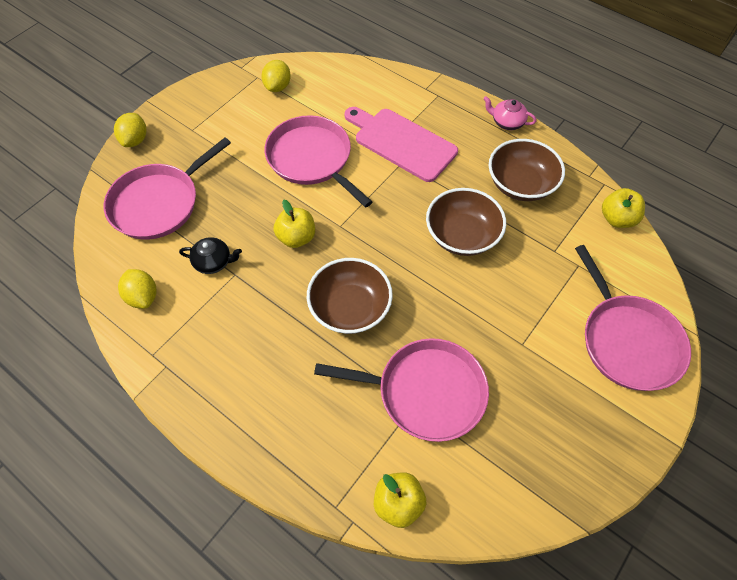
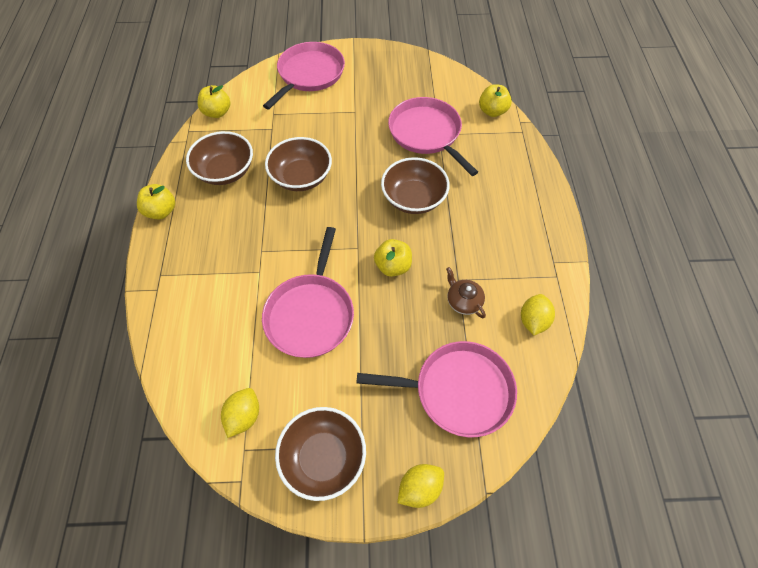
camera: 130 degrees left, 0 degrees up
black teapot [179,237,242,274] -> brown teapot [446,267,486,318]
yellow lemon [261,60,291,92] -> yellow lemon turned 45 degrees counterclockwise [221,388,259,438]
pink cutting board [345,107,458,182] -> none
pink teapot [483,96,537,130] -> yellow apple [137,184,175,219]
none -> brown bowl [275,407,366,501]

